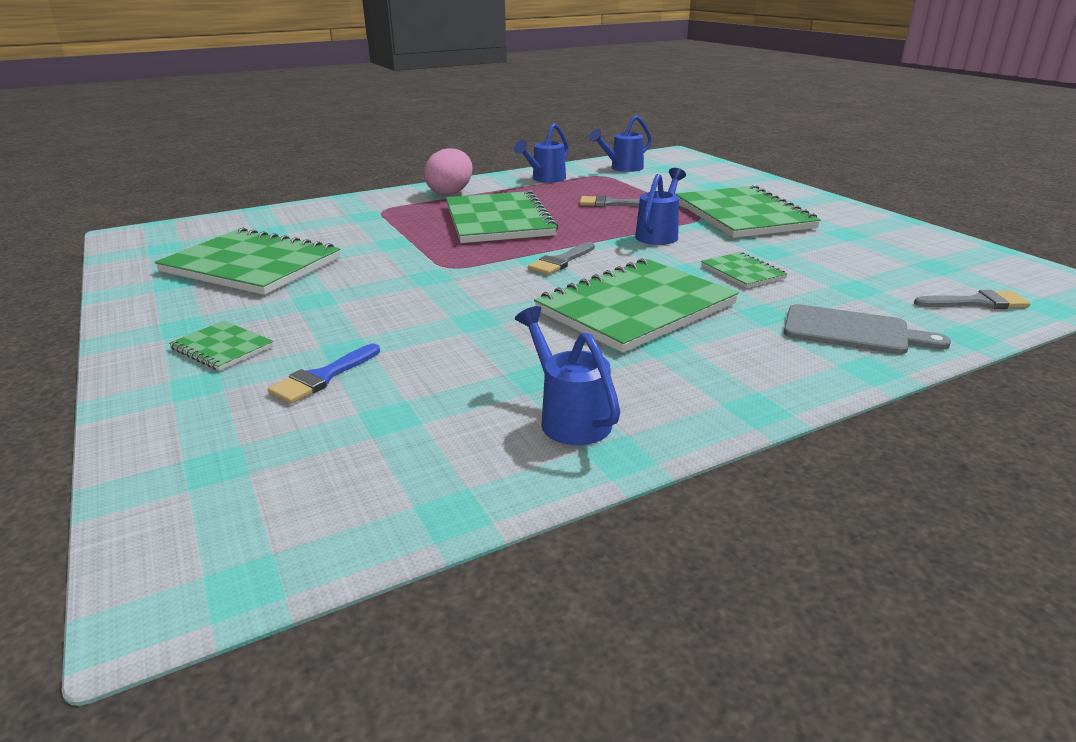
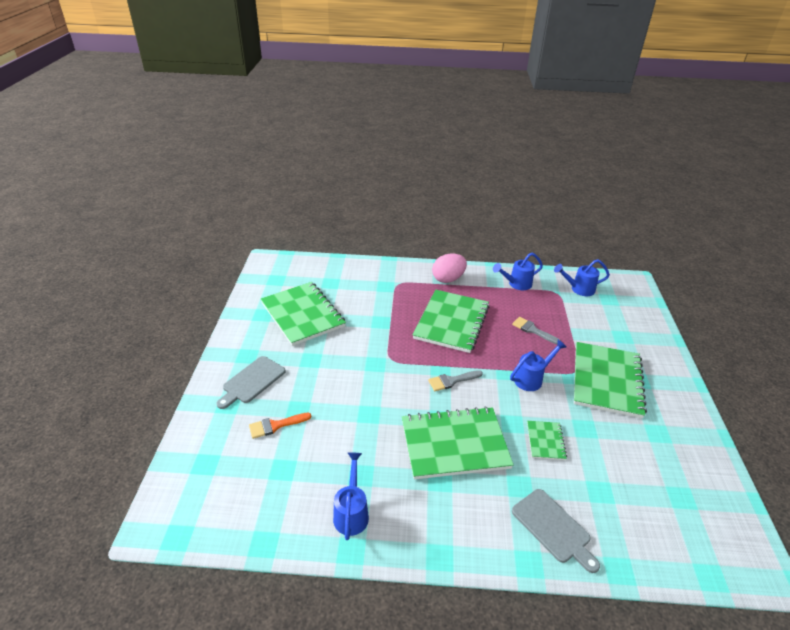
camera: 30 degrees right, 10 degrees up
green notebook [169,321,274,371] -> grey cutting board [217,356,286,409]
blue brush [267,344,380,404] -> orange brush [249,413,311,439]
grey brush [914,290,1030,309] -> none

